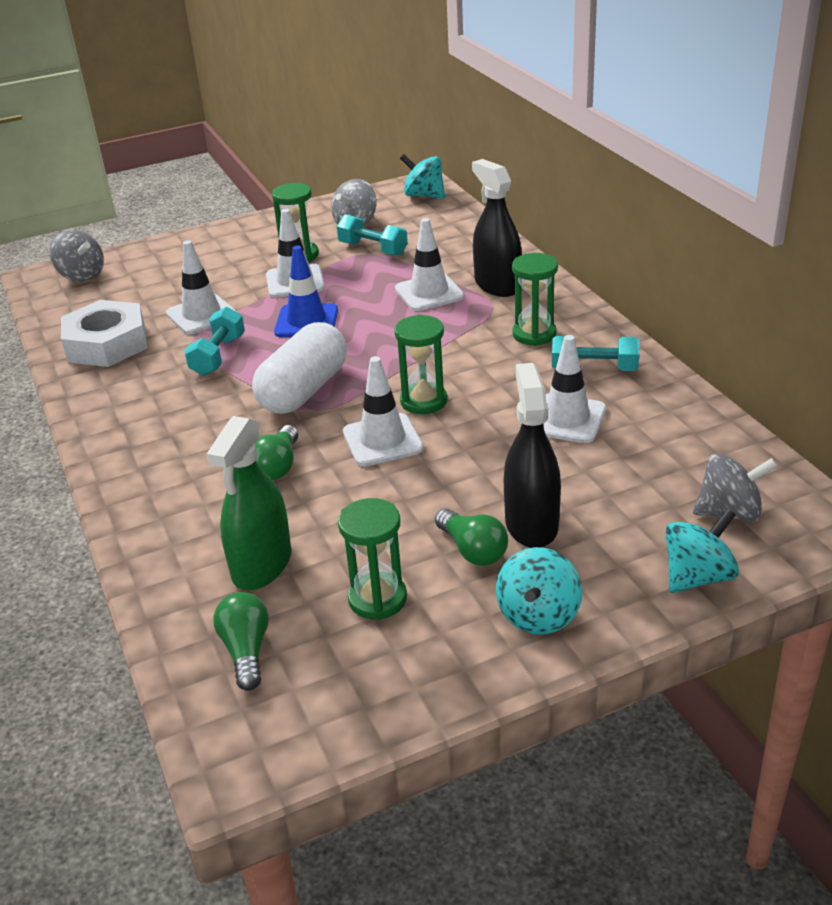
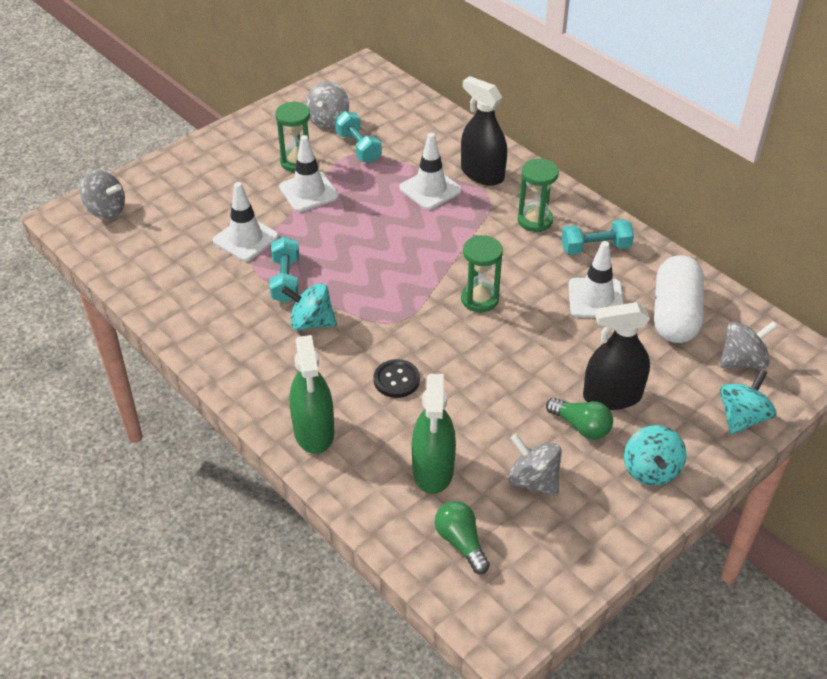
camera: 20 degrees left, 10 degrees up
white nut [61,300,148,367] -> none
white capsule [252,322,347,414] -> white capsule moved to [654,255,704,343]
green light bulb [255,425,298,480] -> black button [374,359,420,398]
blue traffic cone [274,246,338,337] -> none
turquoise dumbbell [337,214,408,256] -> turquoise dumbbell turned 45 degrees clockwise [335,111,382,163]
green hourglass [338,498,407,620] -> grey spinning top [508,433,562,496]
white traffic cone [343,356,424,466] -> none
turquoise spinning top [400,154,445,198] -> turquoise spinning top moved to [281,283,337,330]
black spray bottle [504,363,561,548] -> black spray bottle turned 75 degrees counterclockwise [583,302,650,410]
none -> green spray bottle [290,335,334,454]

